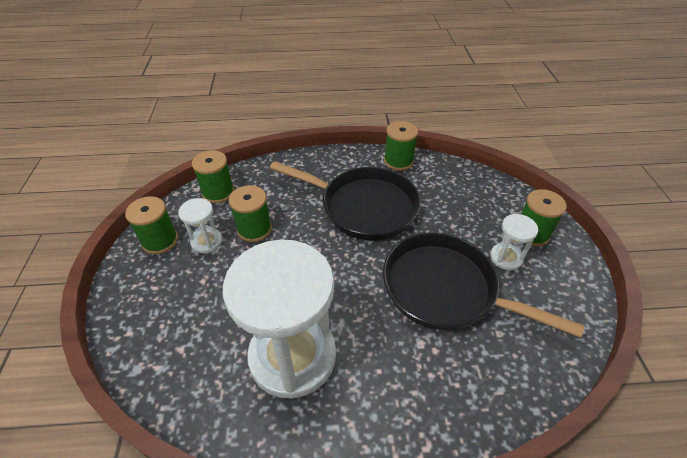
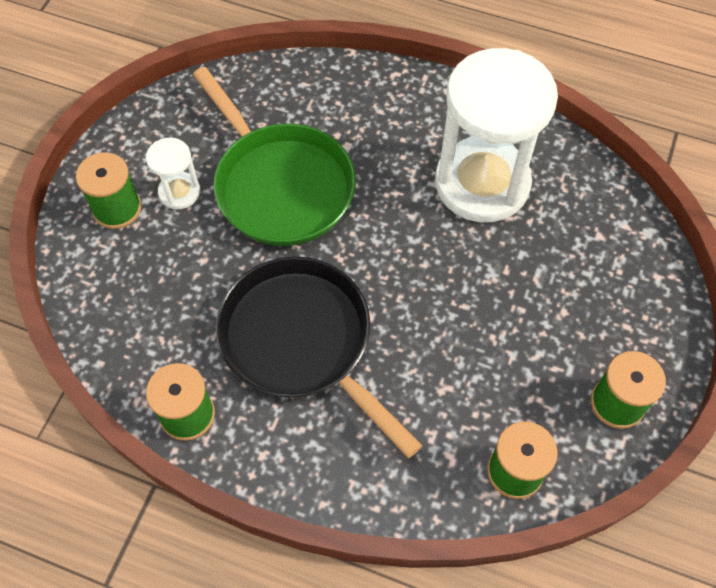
camera: 155 degrees left, 15 degrees up
white hourglass [178,198,222,253] -> none
green spool [229,185,272,242] -> none
black pan [383,233,584,338] -> green pan [193,67,356,246]

